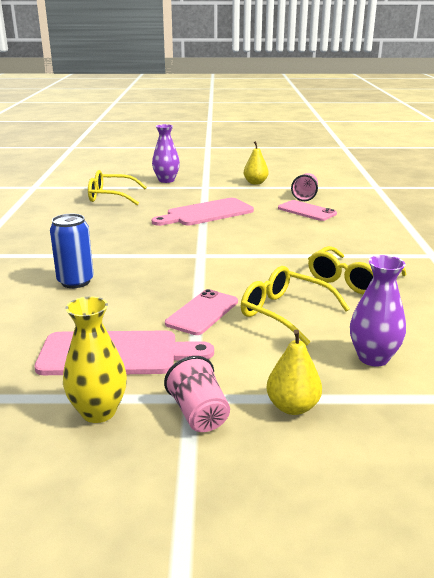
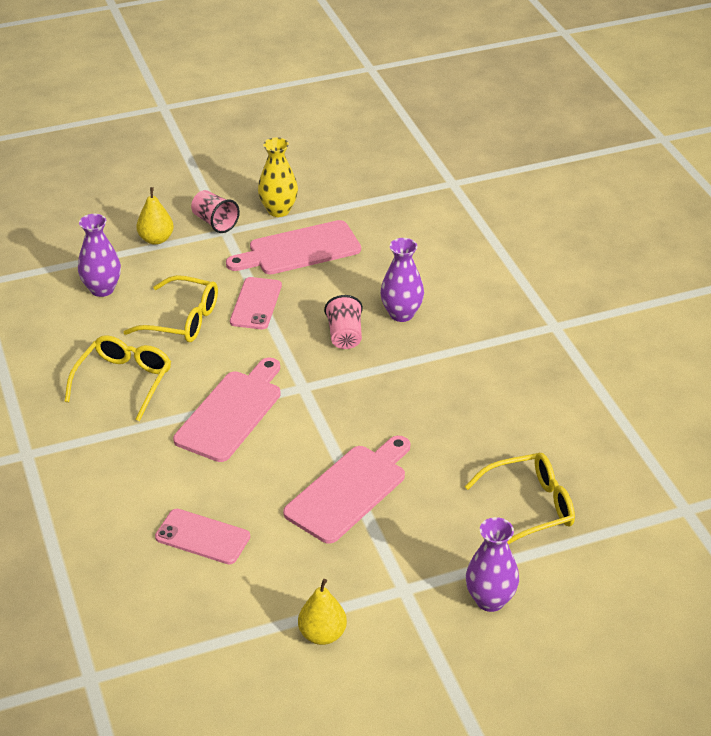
camera: 160 degrees right, 15 degrees up
blue can [50,214,94,288] -> purple vase [381,238,424,322]
pink cup [291,173,318,201] -> pink cup moved to [324,295,363,349]
none -> pink cutting board [173,357,281,462]

